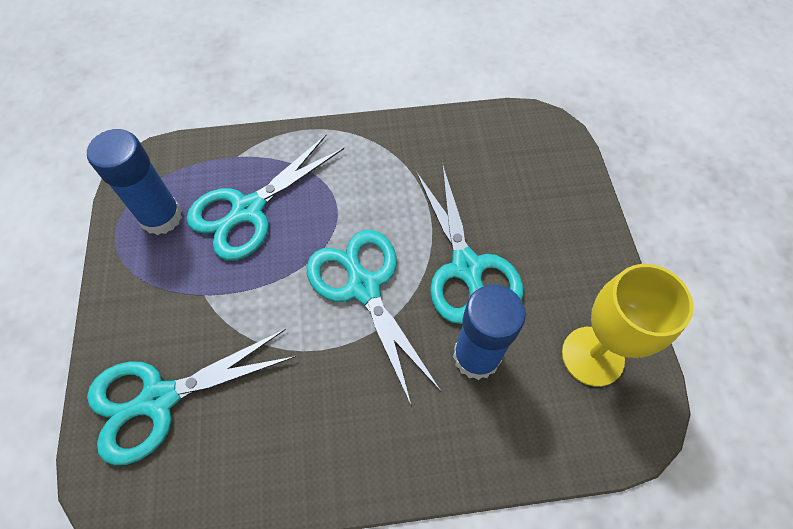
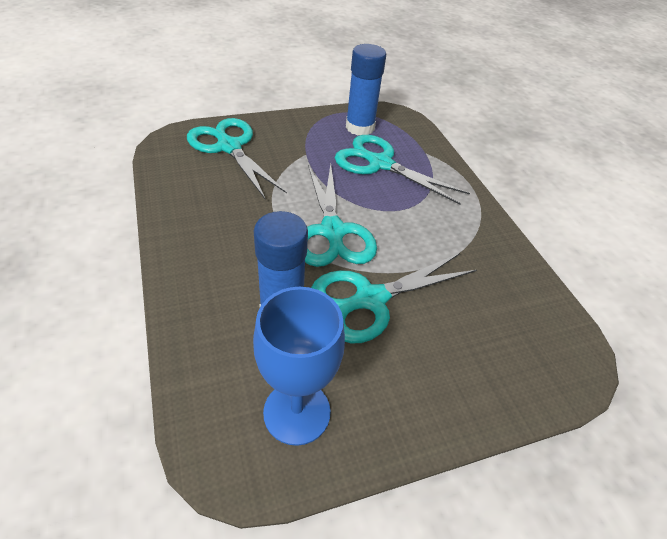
camera: 75 degrees right, 15 degrees down
turquoise scissors [307,230,441,407] -> turquoise scissors turned 120 degrees clockwise [305,164,377,267]
yellow goblet [562,264,693,387] -> blue goblet [253,287,345,446]

